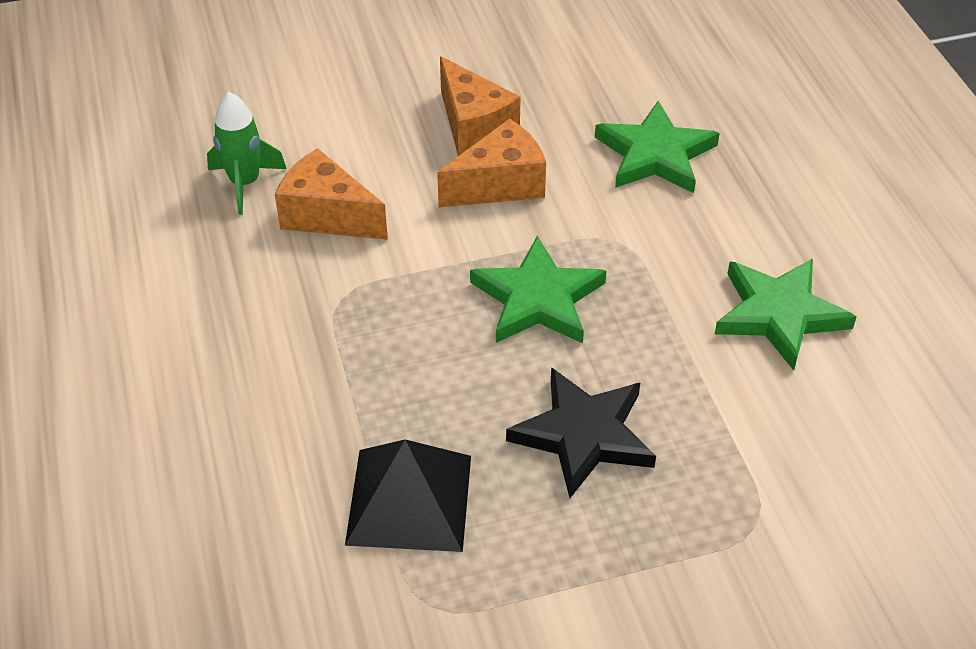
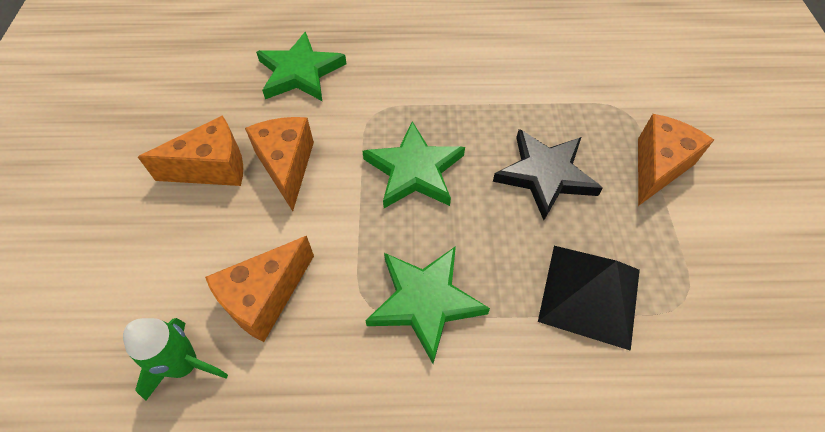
camera: 75 degrees left, 10 degrees up
green star [715,259,856,370] -> green star moved to [365,246,490,364]
none -> orange cheese [638,114,714,206]

